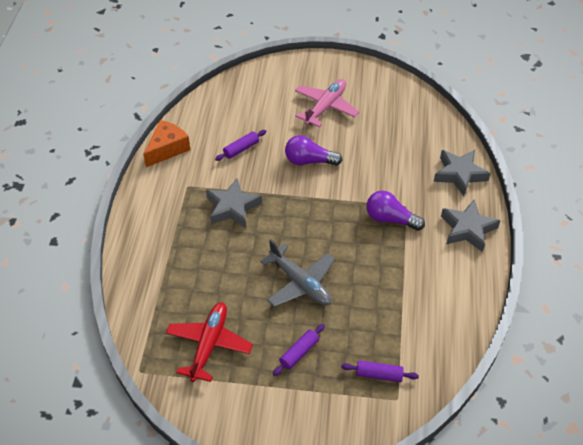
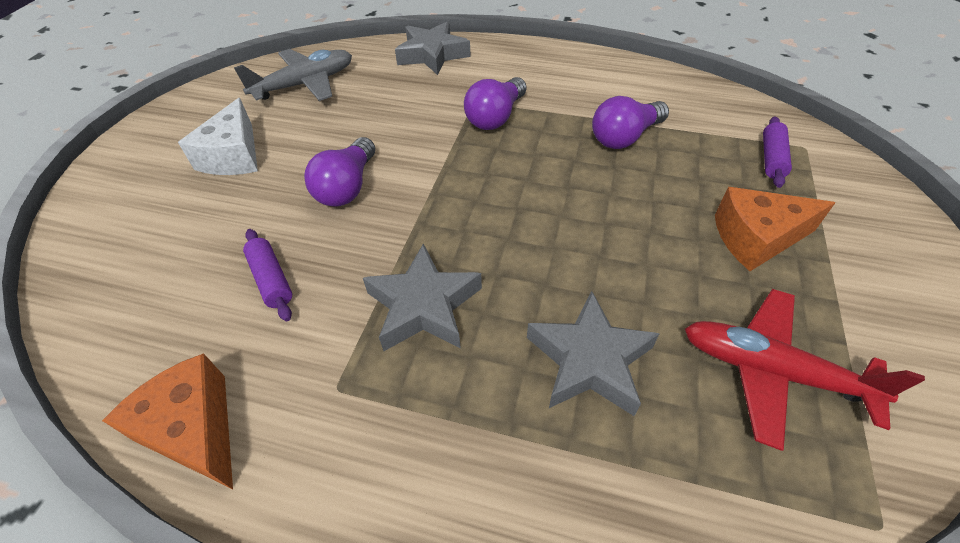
camera: 80 degrees left, 0 degrees up
grey plane [260,239,335,307] -> grey plane moved to [234,49,352,101]
purple rolling pin [273,324,325,376] -> orange cheese [715,187,835,271]
pink plane [295,79,359,127] -> white cheese [178,98,258,175]
grey star [441,200,500,252] -> grey star moved to [527,291,660,416]
none -> purple light bulb [592,96,669,149]

